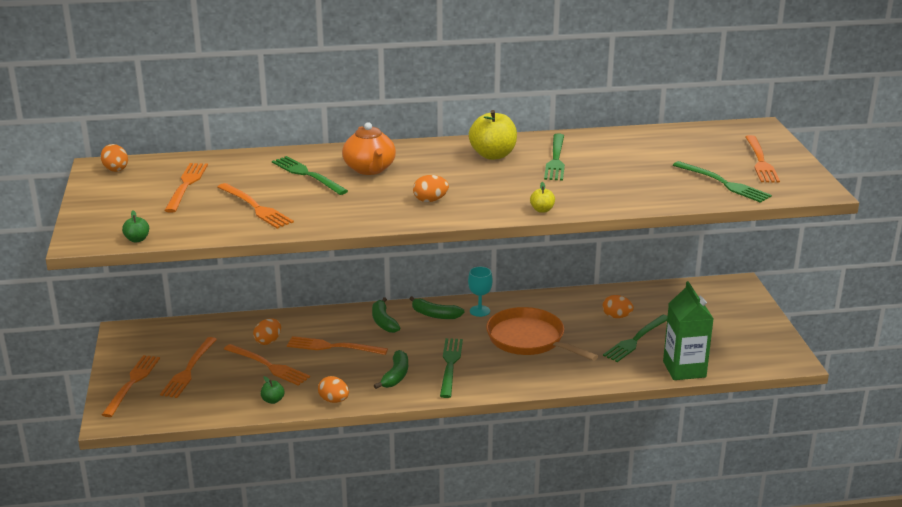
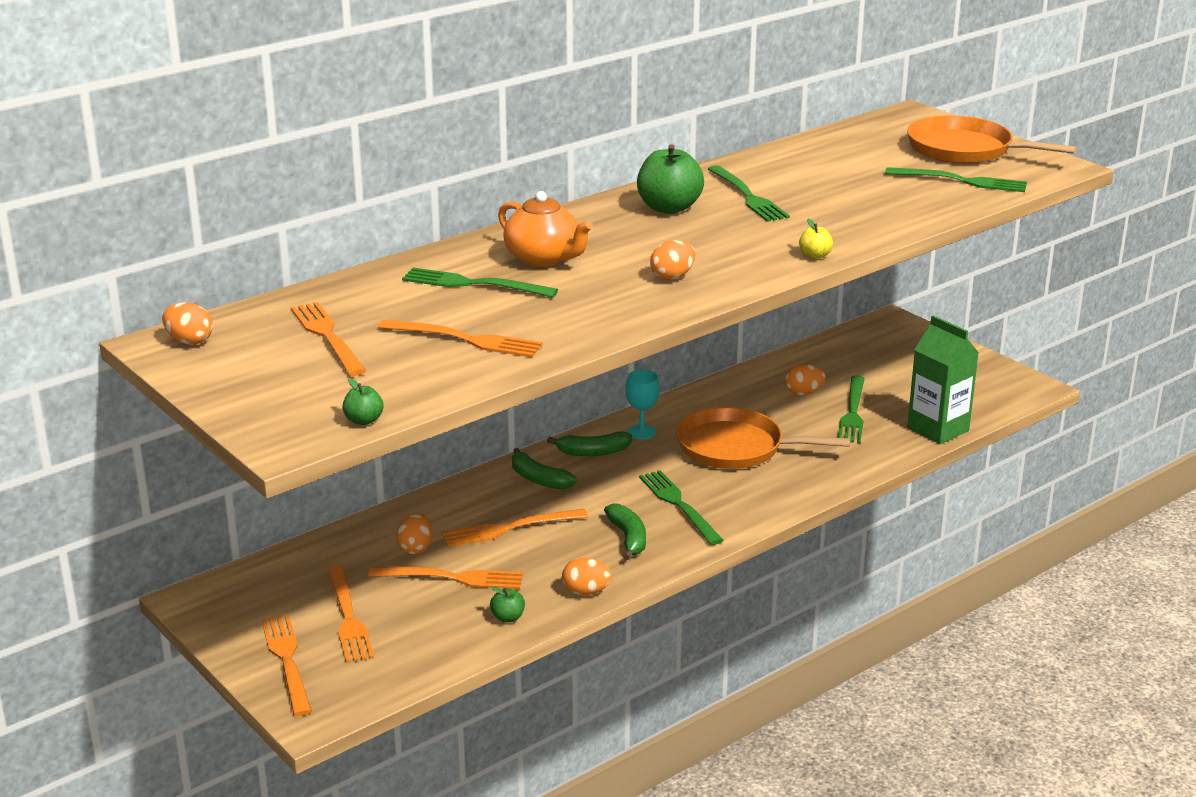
camera: 30 degrees left, 0 degrees up
yellow apple [469,110,517,160] -> green apple [637,144,704,214]
orange fork [745,135,780,183] -> orange pan [907,116,1078,164]

